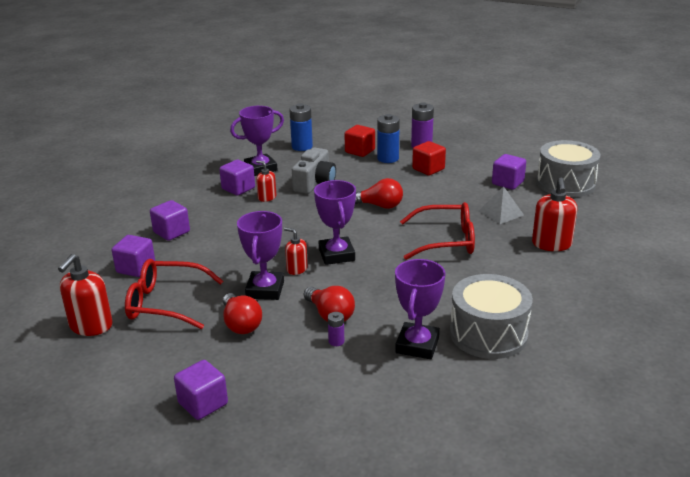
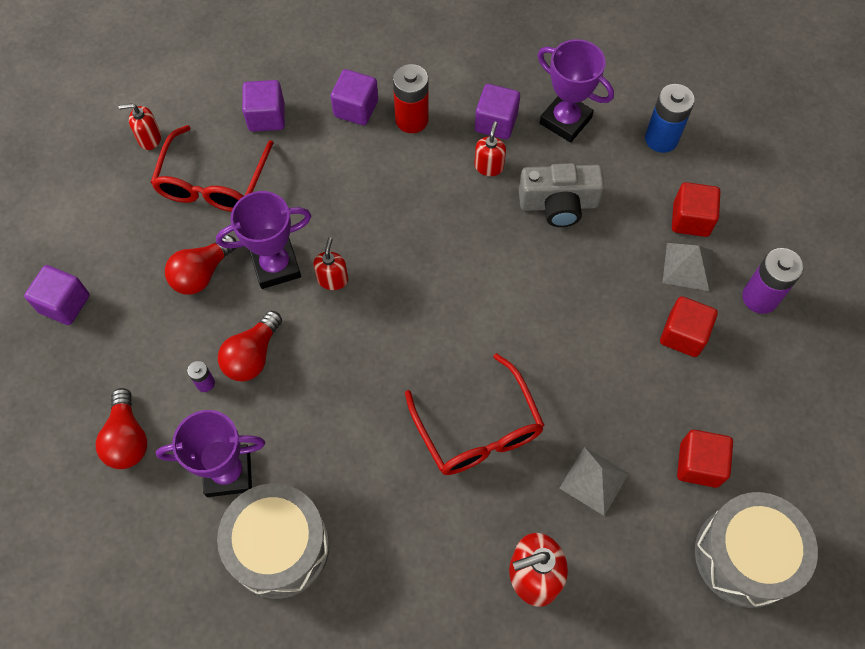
camera: 65 degrees right, 35 degrees up
red soap dispenser [58,254,113,336] -> red soap dispenser [119,103,161,150], size x0.59
red glasses [125,259,223,329] -> red glasses turned 150 degrees counterclockwise [150,125,273,212]
purple trophy [314,180,356,265] -> none
red light bulb [355,178,403,209] -> red light bulb moved to [96,388,147,469]
blue battery [377,114,400,163] -> grey pyramid [663,243,713,291]
purple cube [492,154,526,190] -> red cube [677,430,733,488]
none -> red battery [393,64,429,133]

